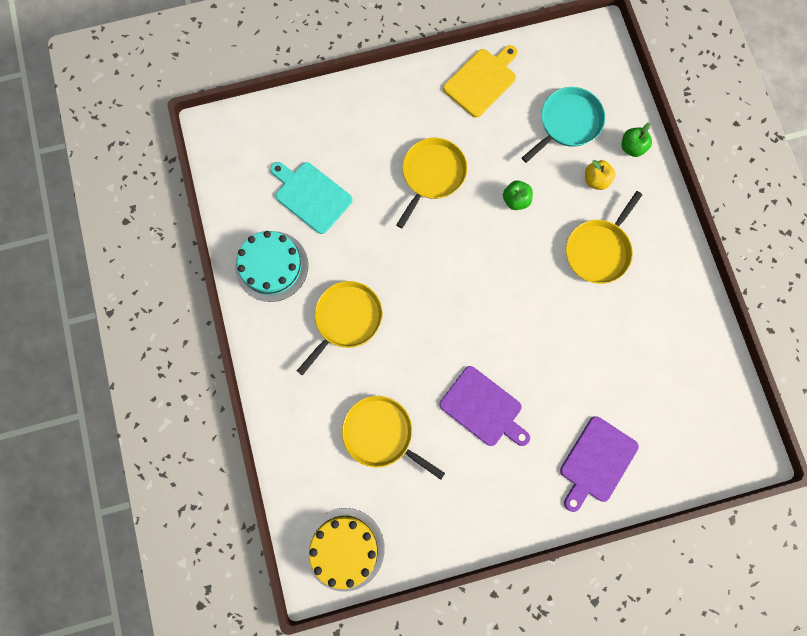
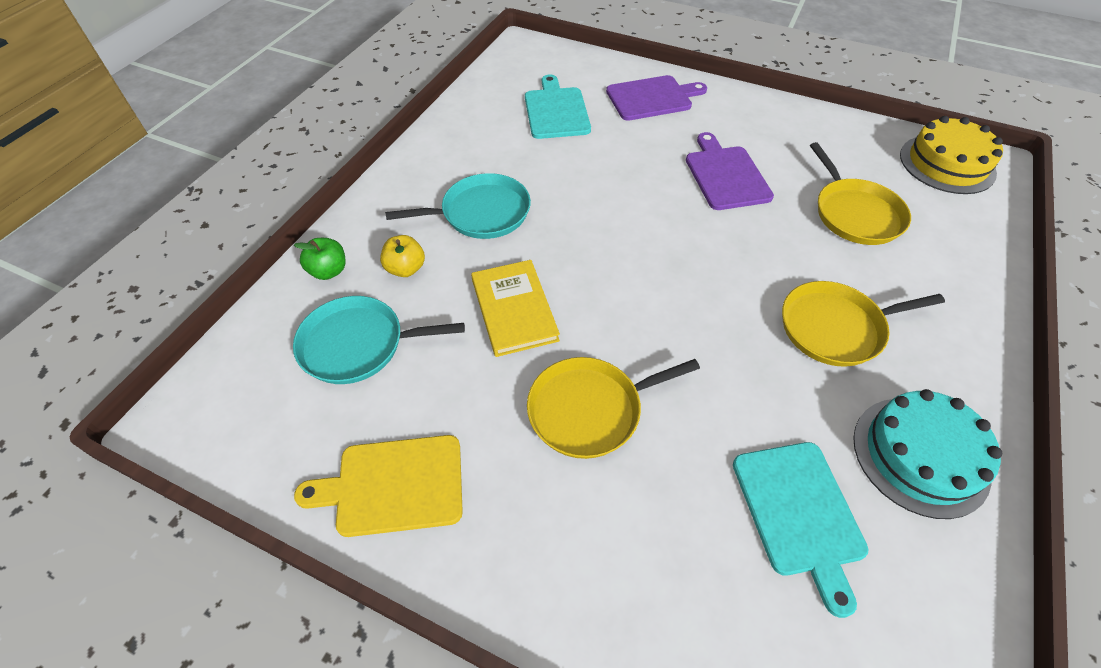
camera: 140 degrees left, 25 degrees down
green apple [503,181,533,210] -> yellow book [471,260,560,357]
yellow pan [566,191,642,284] -> turquoise pan [385,173,531,239]
none -> turquoise cutting board [525,75,591,139]

